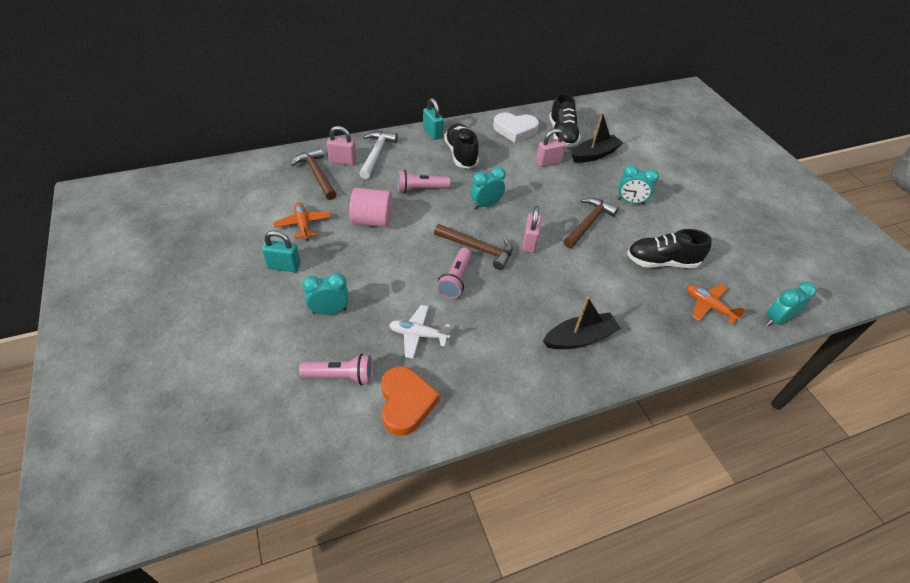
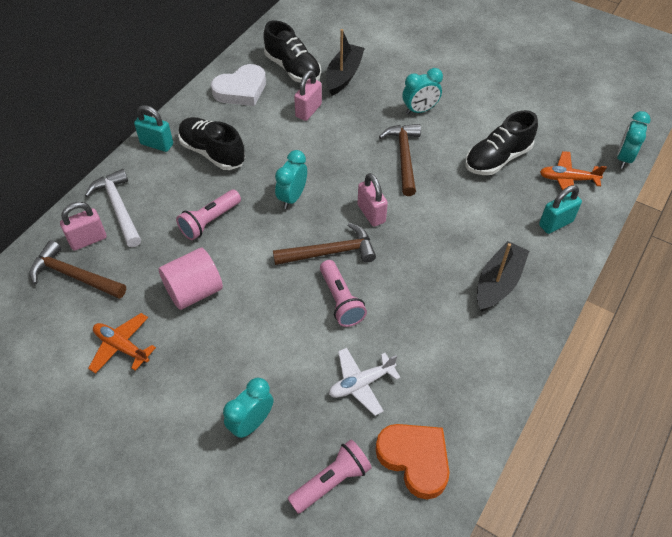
camera: 35 degrees left, 5 degrees up
turquoise padlock [262,231,301,272] -> turquoise padlock moved to [539,185,582,234]

